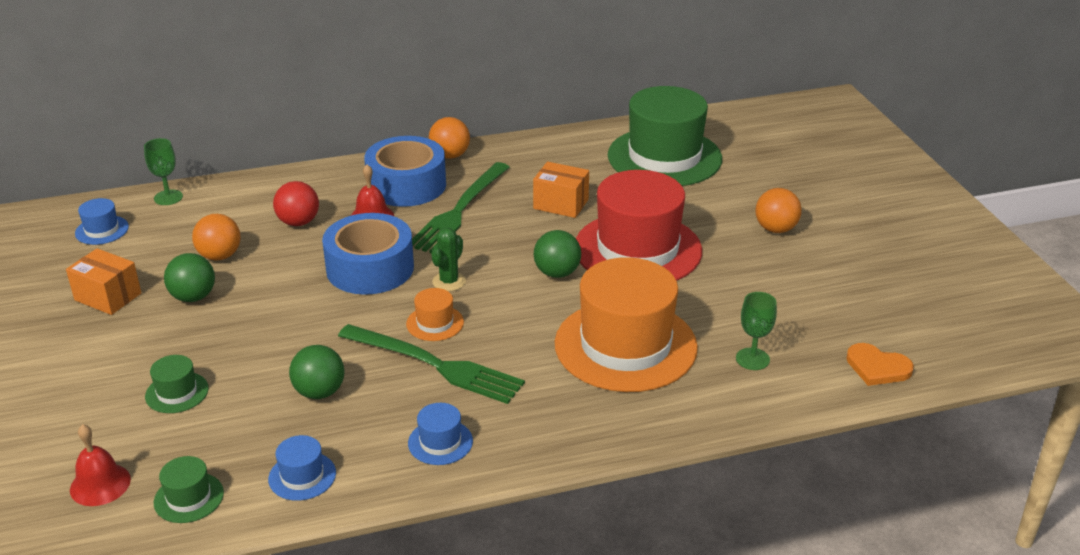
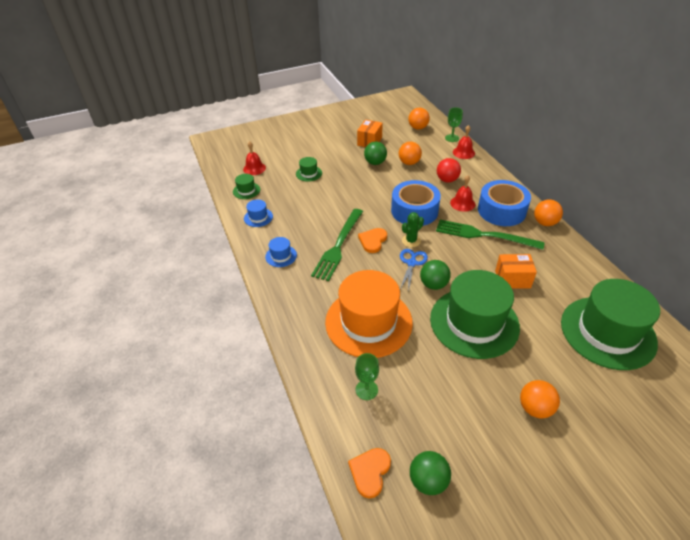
camera: 85 degrees right, 10 degrees up
blue hat [75,198,129,245] -> orange ball [408,108,430,130]
green ball [289,345,345,399] -> green ball moved to [410,451,451,495]
orange hat [406,288,464,341] -> orange heart [358,228,387,253]
green cactus [431,228,466,291] -> green cactus turned 60 degrees counterclockwise [402,212,424,247]
orange box [533,162,589,218] -> orange box turned 75 degrees clockwise [495,254,537,289]
red hat [576,170,702,281] -> green hat [430,270,520,359]
none -> blue scissors [400,249,428,292]
none -> red bell [453,125,475,159]

